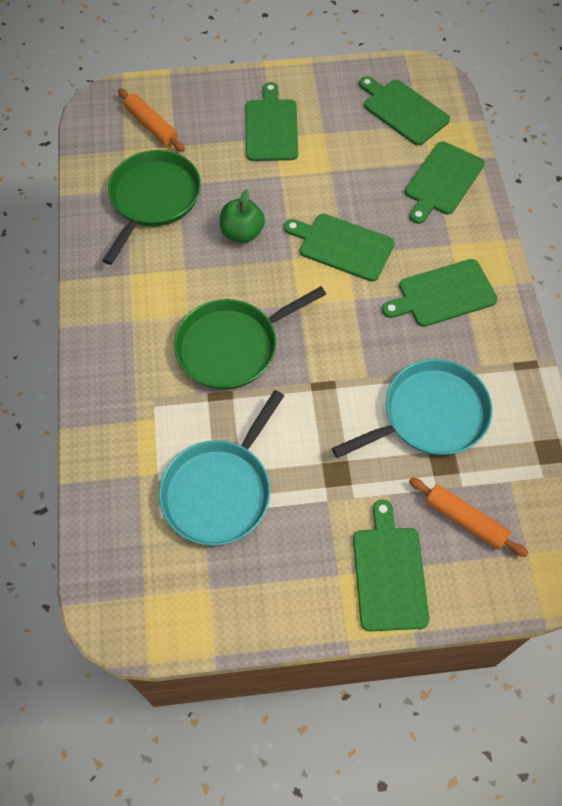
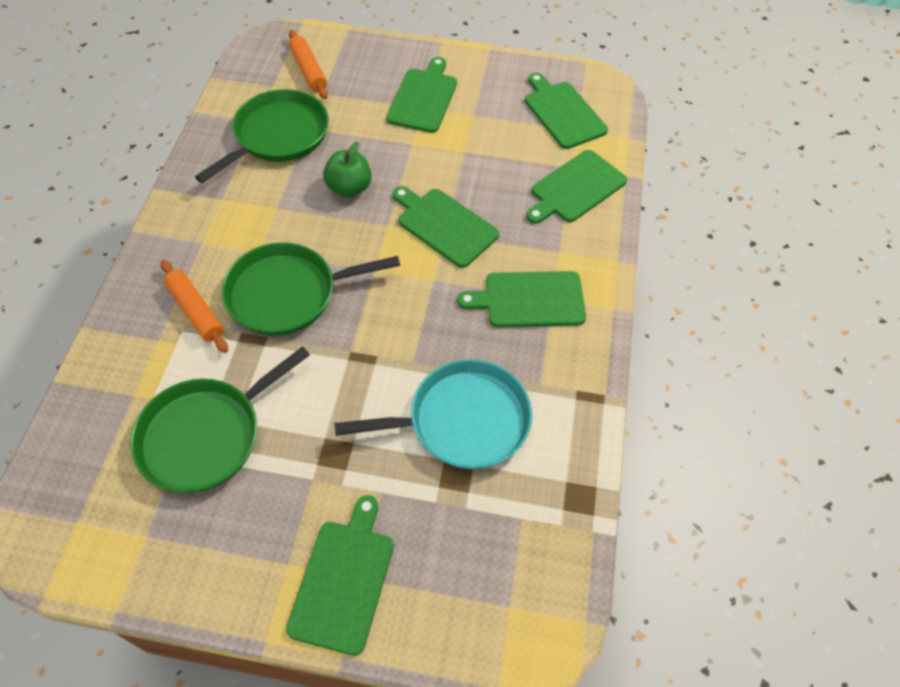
camera: 15 degrees right, 5 degrees down
turquoise pan [159,390,284,545] -> green pan [130,346,310,493]
orange rolling pin [409,478,528,557] -> orange rolling pin moved to [161,260,228,353]

